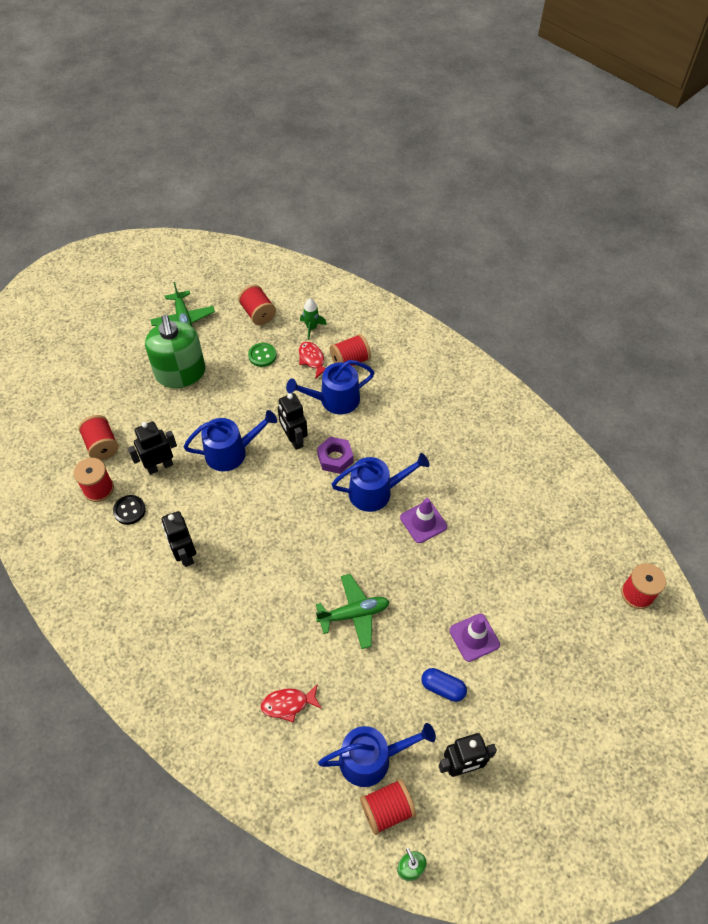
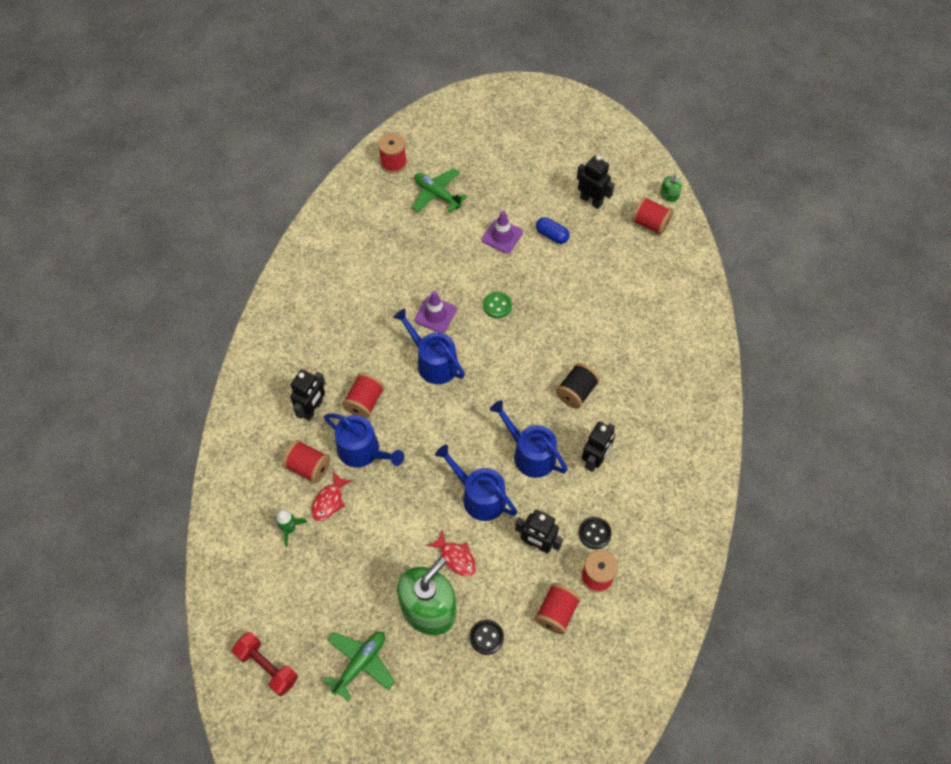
camera: 125 degrees left, 5 degrees up
red spool [238,285,276,325] -> red spool moved to [342,373,385,418]
green button [248,343,276,367] -> green button moved to [483,292,512,318]
red fish [261,684,322,723] -> red fish moved to [427,530,476,576]
black robot [278,393,308,450] -> black robot moved to [290,369,325,421]
green plane [316,574,390,649] -> green plane moved to [412,168,467,213]
purple nut [317,437,353,474] -> none
blue watering can [318,723,436,787] -> blue watering can moved to [490,400,568,478]
blue capsule [421,668,467,702] -> blue capsule turned 45 degrees counterclockwise [536,217,570,244]
none -> red dumbbell [232,632,298,696]
none -> black button [470,620,504,655]
none -> black spool [556,363,600,408]

